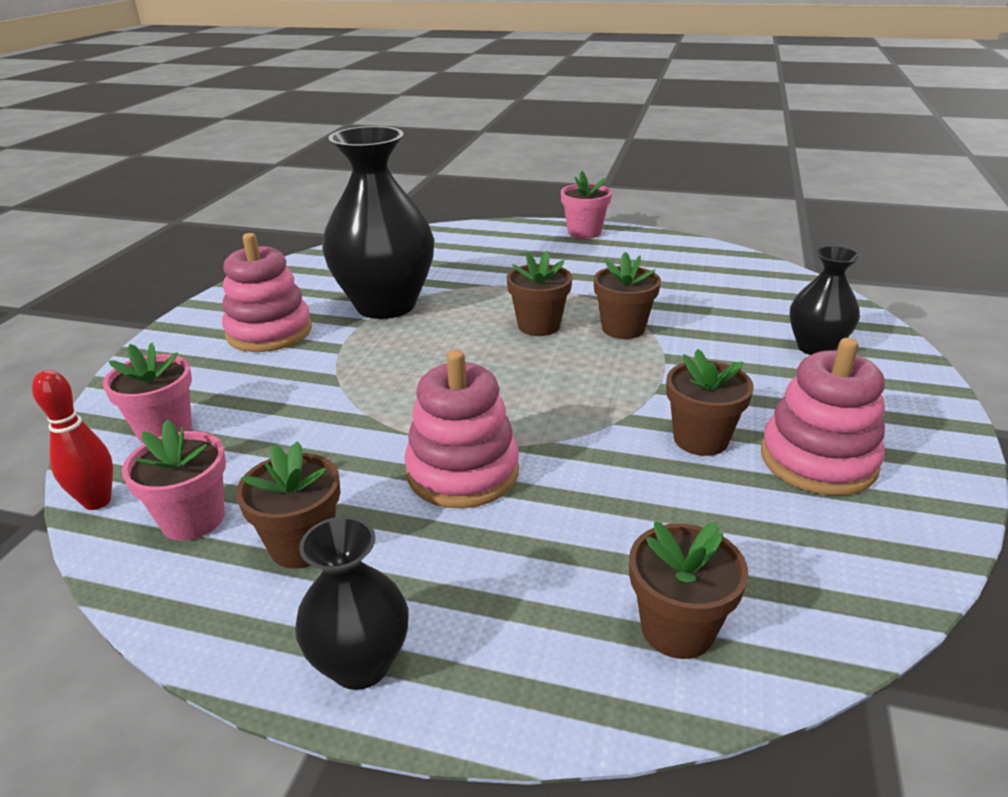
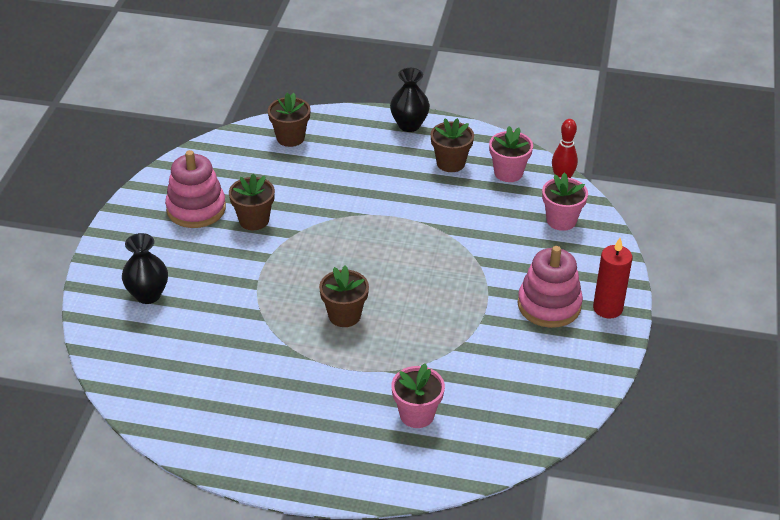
camera: 175 degrees right, 10 degrees up
black vase [322,126,434,319] -> none
pink stacking toy [405,350,519,509] -> none
pink flower pot [561,171,612,239] -> pink flower pot moved to [392,364,445,428]
brown flower pot [594,252,661,339] -> none
none -> red candle [593,238,632,319]

